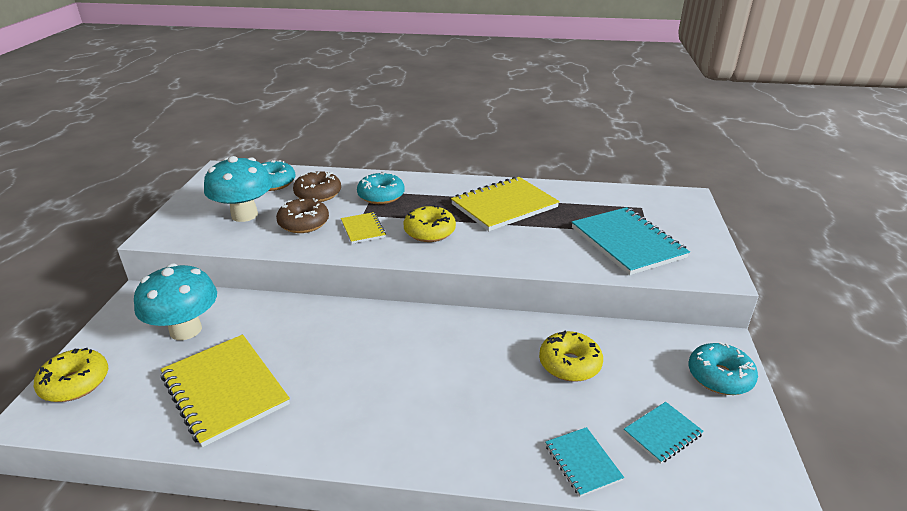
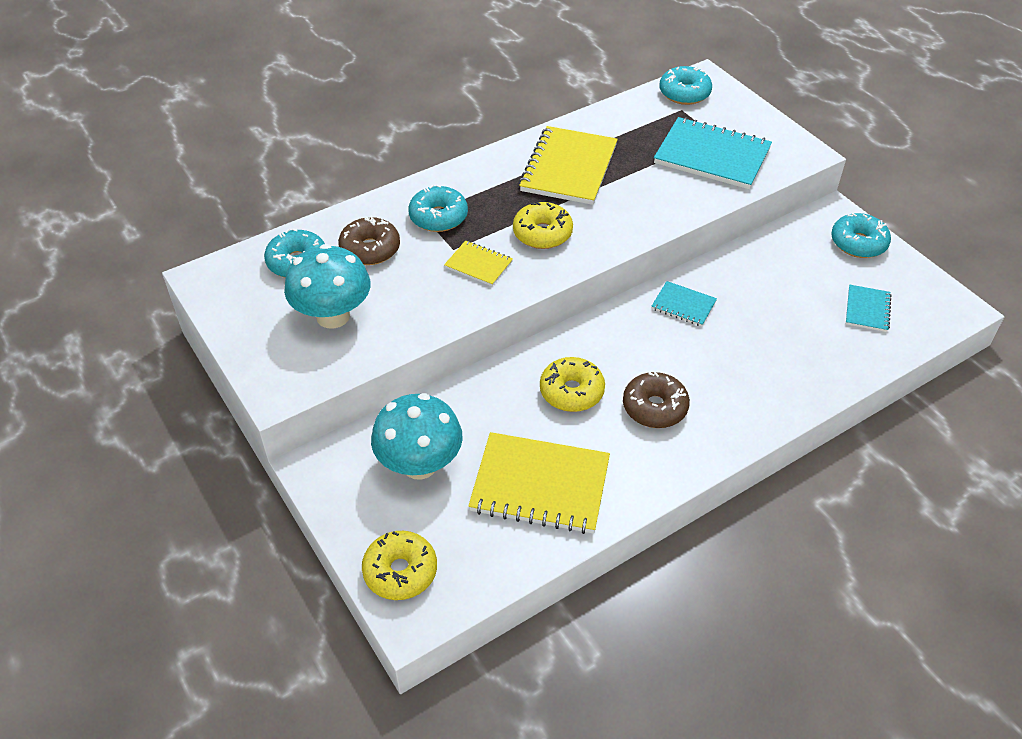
camera: 40 degrees left, 15 degrees up
brown donut [276,198,329,233] -> brown donut moved to [623,372,690,428]
yellow donut [539,331,603,382] -> yellow donut moved to [540,357,605,412]
turquoise notebook [545,427,624,497] -> turquoise notebook moved to [652,281,717,327]
none -> turquoise donut [659,66,712,105]

